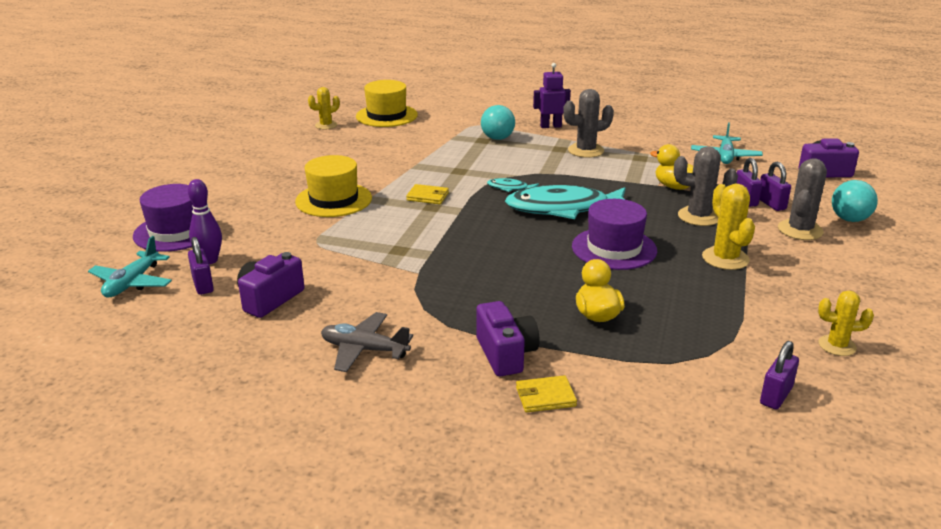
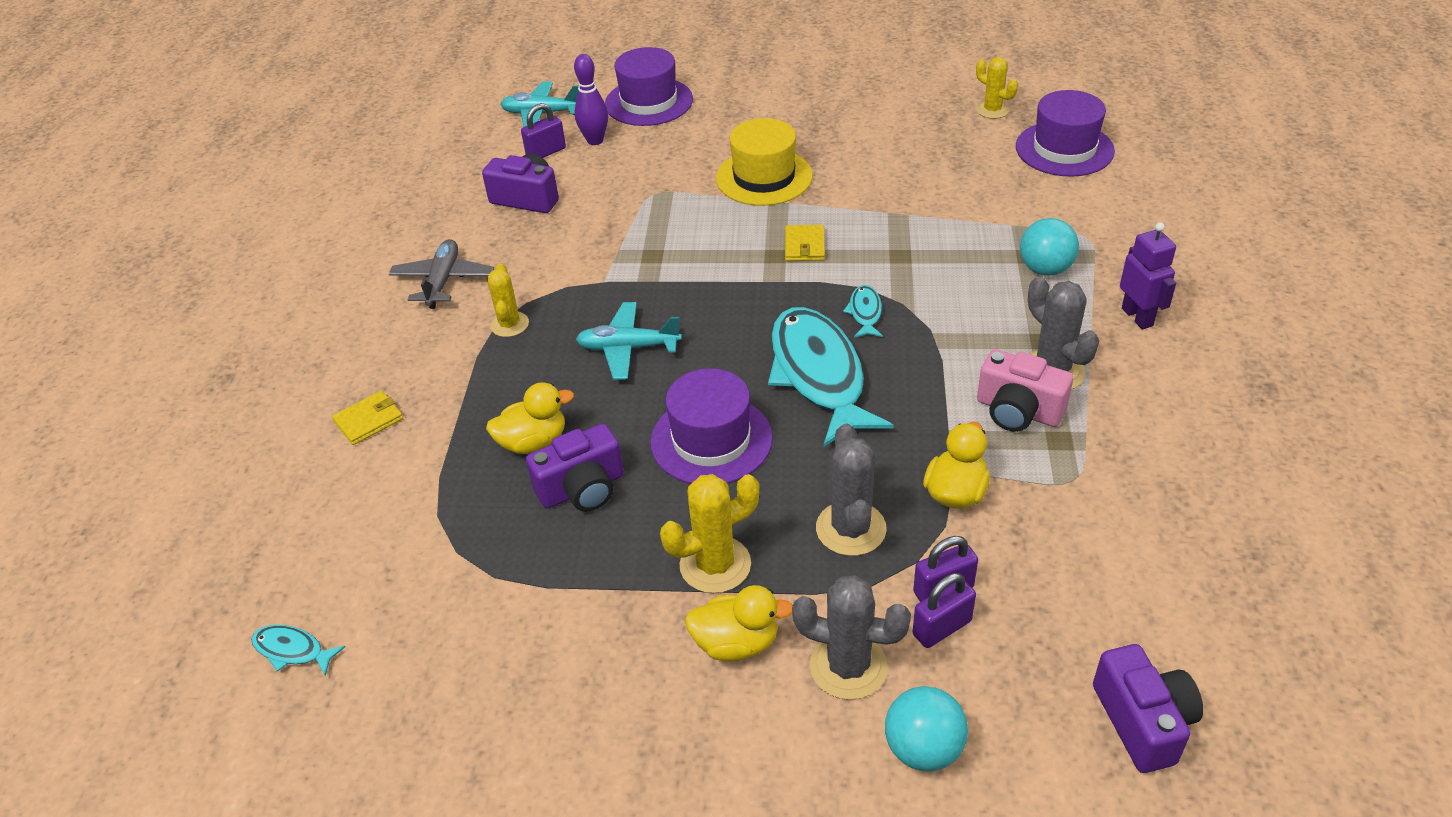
camera: 80 degrees right, 15 degrees up
yellow hat [356,80,418,127] -> purple hat [1016,90,1115,177]
purple camera [476,301,540,376] -> purple camera moved to [526,424,624,512]
yellow wallet [516,375,577,412] -> yellow wallet turned 75 degrees clockwise [332,391,403,445]
turquoise plane [691,122,763,164] -> turquoise plane moved to [576,302,682,380]
purple padlock [760,341,799,410] -> none
yellow cactus [818,291,874,356] -> yellow cactus moved to [487,264,529,337]
none -> turquoise fish [251,625,345,676]
none -> yellow duck [685,585,793,661]
none -> pink camera [977,349,1073,432]

